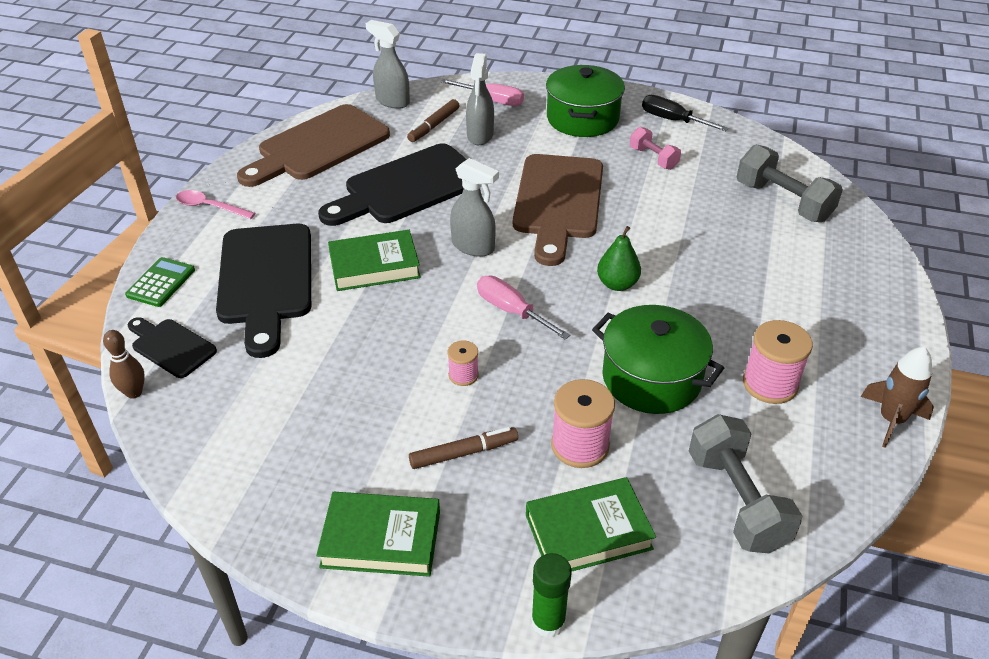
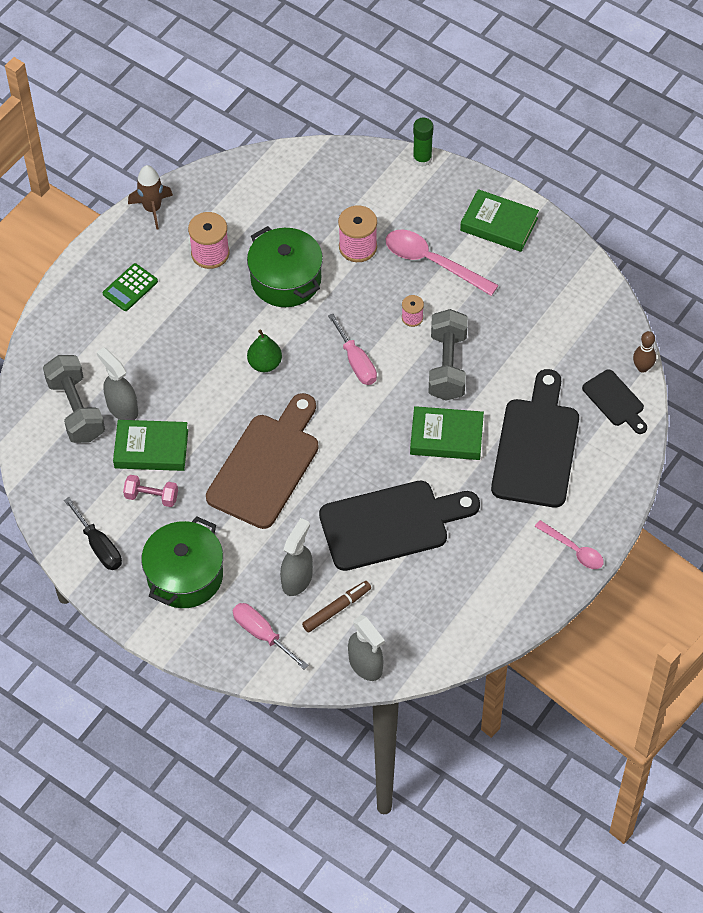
camera: 160 degrees left, 15 degrees up
green calculator [125,257,195,307] -> green calculator moved to [103,263,158,311]
brown cutting board [237,104,390,187] -> none
brown marker [409,427,518,469] -> pink spoon [386,230,499,296]
grey spray bottle [450,158,499,257] -> grey spray bottle moved to [97,347,138,420]
green book [526,477,656,571] -> green book moved to [113,420,188,471]
pink dumbbell [630,127,681,170] -> pink dumbbell turned 60 degrees counterclockwise [123,475,178,507]
grey dumbbell [689,414,802,553] -> grey dumbbell moved to [428,309,468,401]

